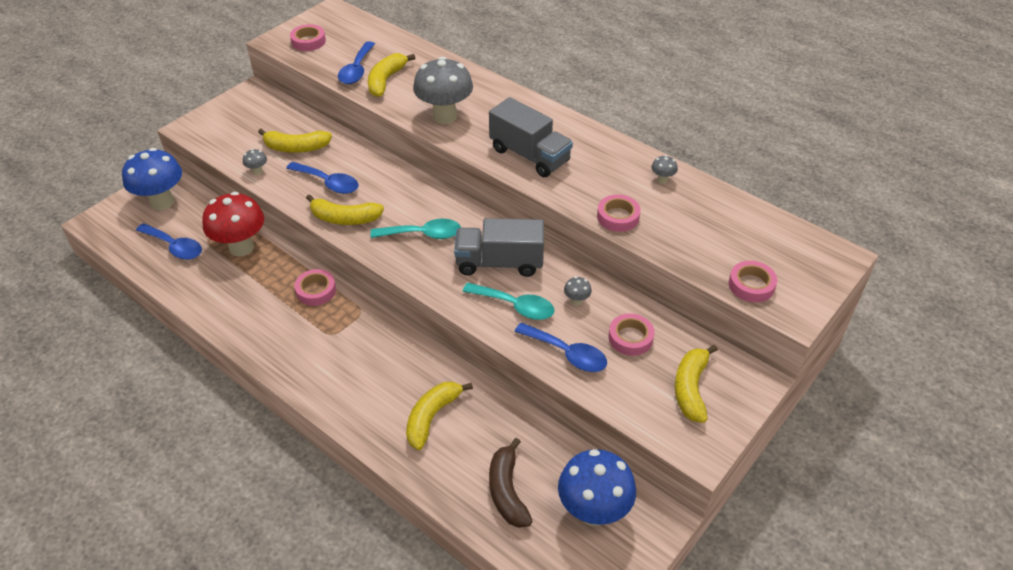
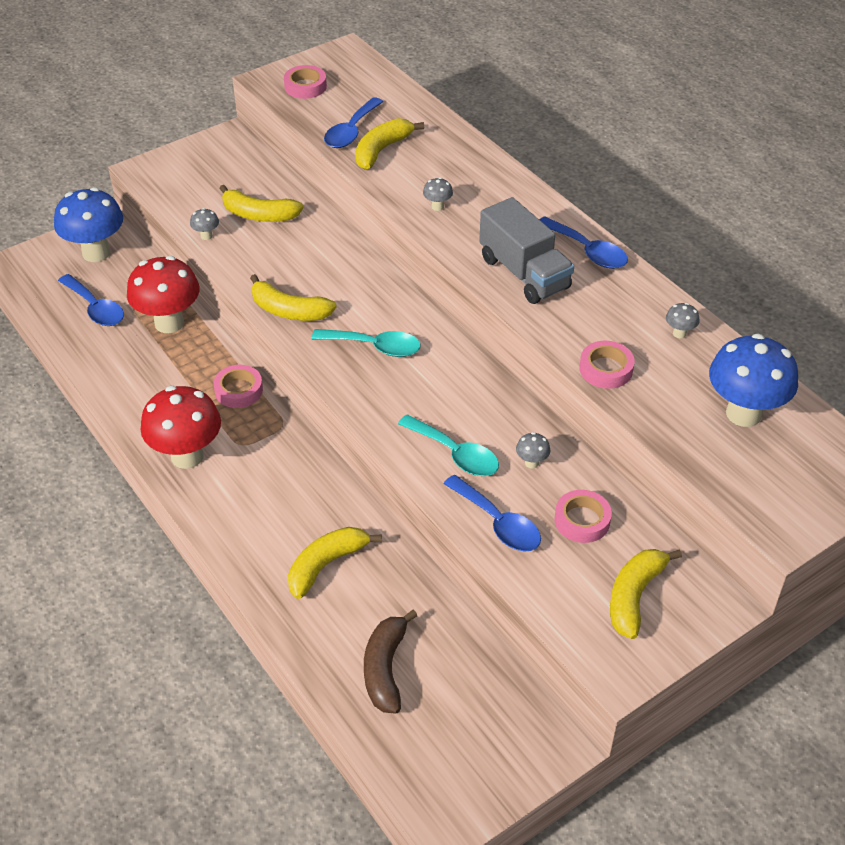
camera: 15 degrees right, 0 degrees up
blue spoon [286,162,359,194] -> blue spoon moved to [539,216,628,269]
grey mushroom [413,57,473,124] -> grey mushroom [423,177,453,211], size x0.41
grey truck [454,218,544,277] -> none
blue mushroom [558,449,636,526] -> blue mushroom moved to [709,334,798,427]
pink tape [729,261,777,303] -> none
none -> red mushroom [140,386,221,469]

